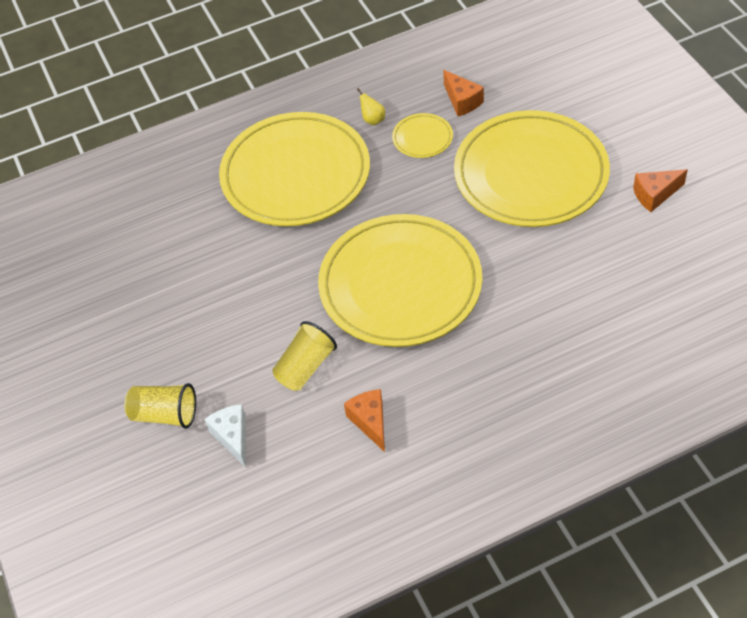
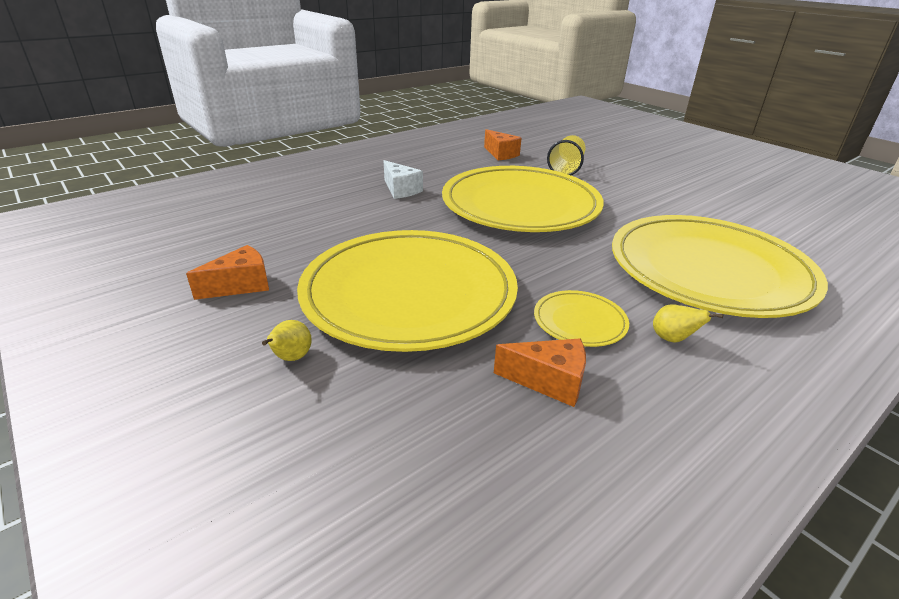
camera: 160 degrees right, 20 degrees down
yellow cup [125,383,196,429] -> none
white cheese [204,404,246,467] -> white cheese moved to [384,160,423,199]
orange cheese [443,70,484,116] -> orange cheese turned 150 degrees clockwise [494,338,586,407]
none -> yellow pear [262,320,312,361]

